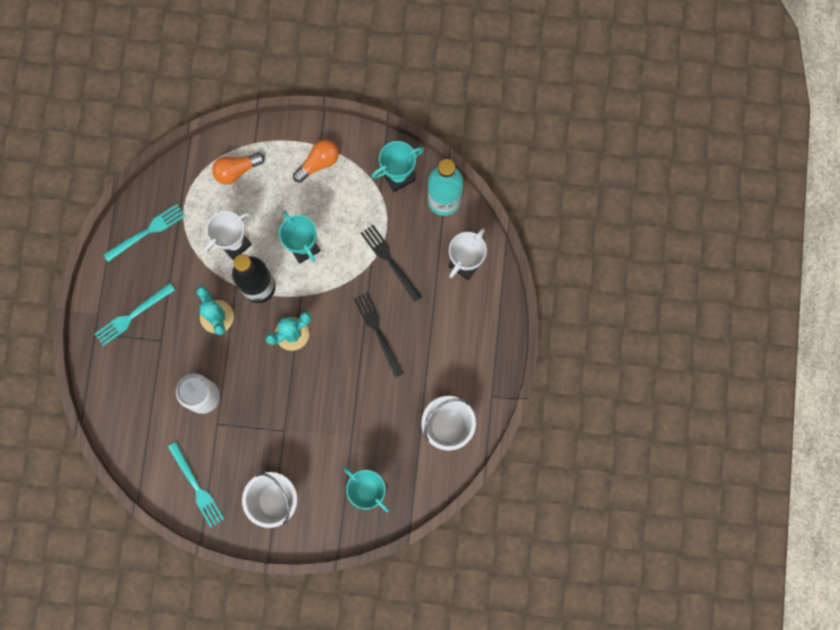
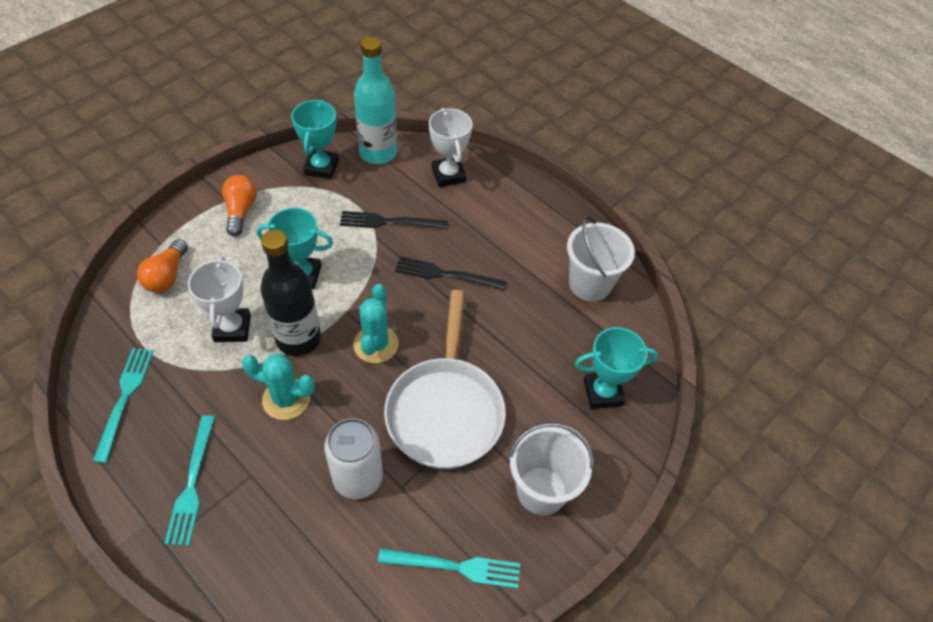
camera: 55 degrees left, 25 degrees down
none -> white pan [384,290,506,469]

